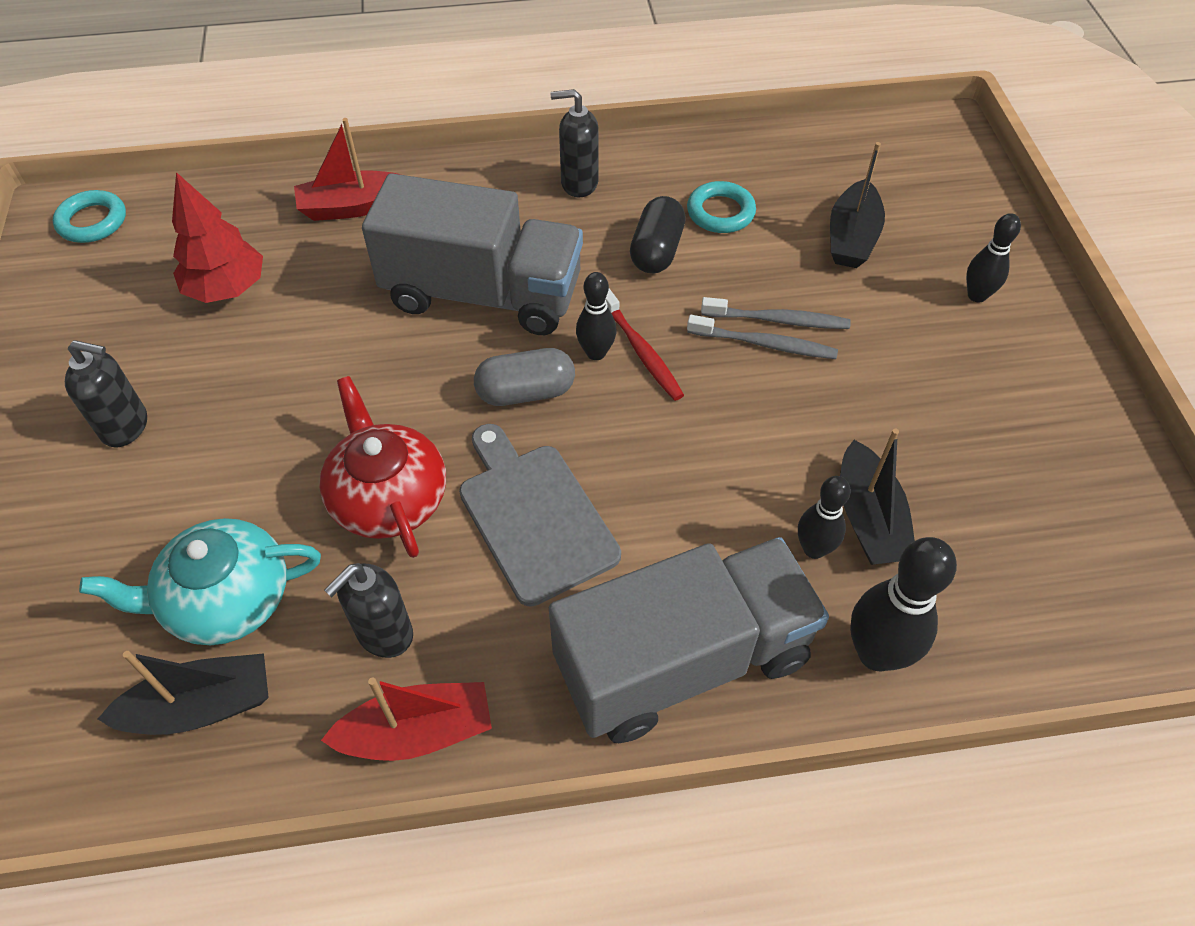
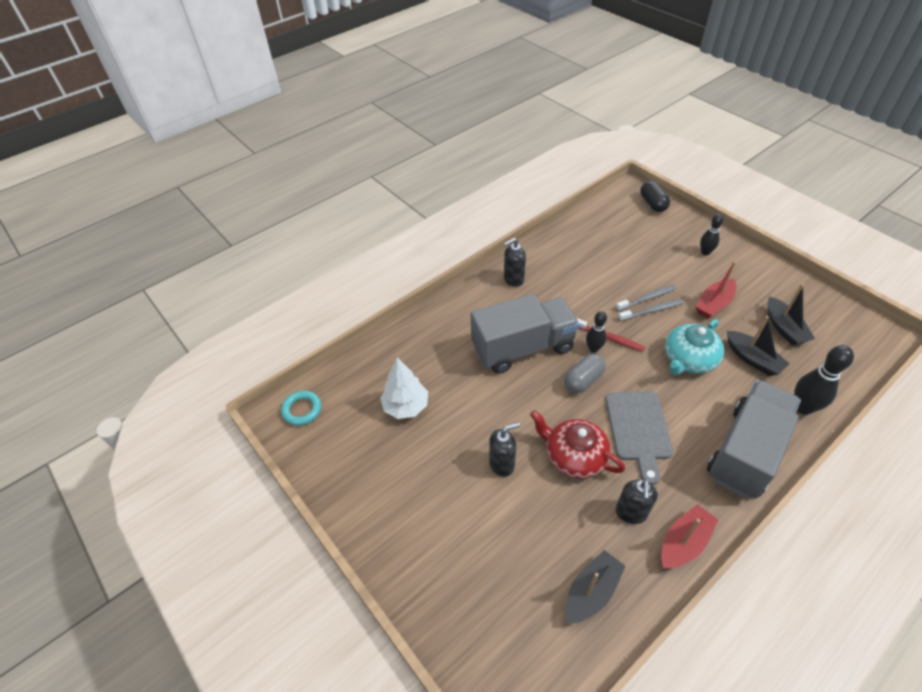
camera: 30 degrees left, 5 degrees down
black soap dispenser [65,340,147,447] -> black soap dispenser moved to [489,422,520,477]
turquoise teapot [79,518,321,645] -> turquoise teapot moved to [665,319,724,375]
red tree [172,172,263,303] -> white tree [380,358,428,419]
red boat [294,118,401,221] -> red boat moved to [695,261,736,319]
grey cutting board [459,424,621,607] -> grey cutting board turned 120 degrees counterclockwise [605,391,673,485]
black capsule [630,196,686,273] -> black capsule moved to [640,181,670,212]
turquoise ring [687,181,756,233] -> none
black bowling pin [798,476,851,559] -> none
black boat [830,142,885,268] -> black boat moved to [768,284,815,346]

